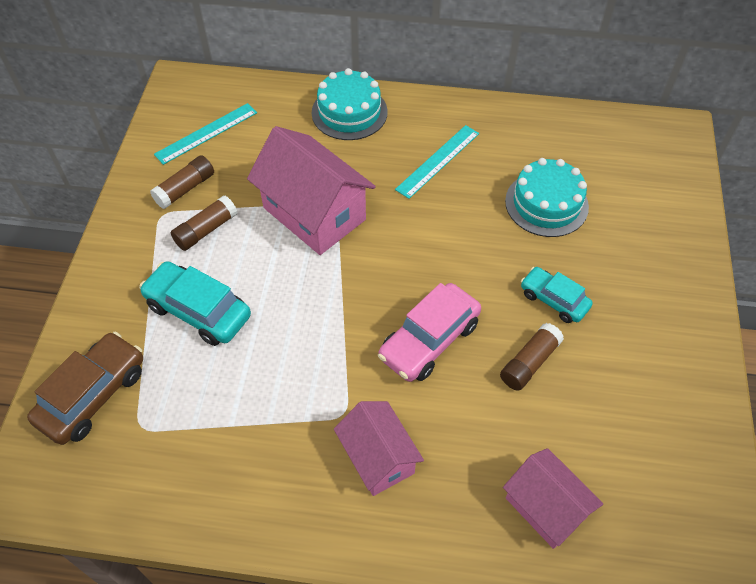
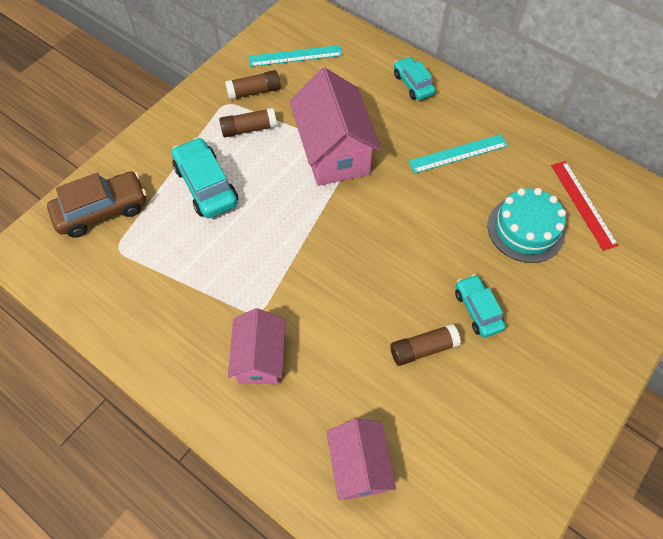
camera: 30 degrees right, 5 degrees up
turquoise cake [312,68,388,140] -> turquoise car [394,57,436,100]
pink car [378,283,481,382] -> none
none -> red ruler [551,161,619,251]

